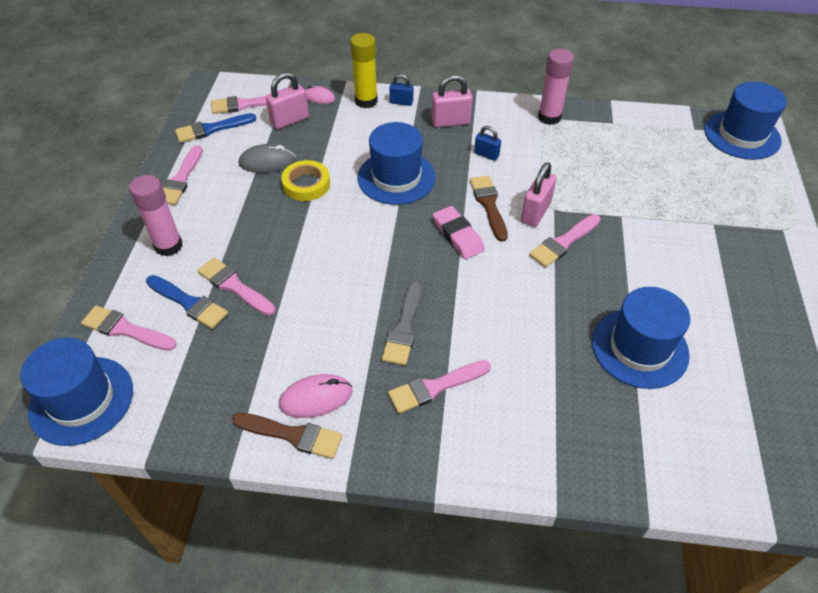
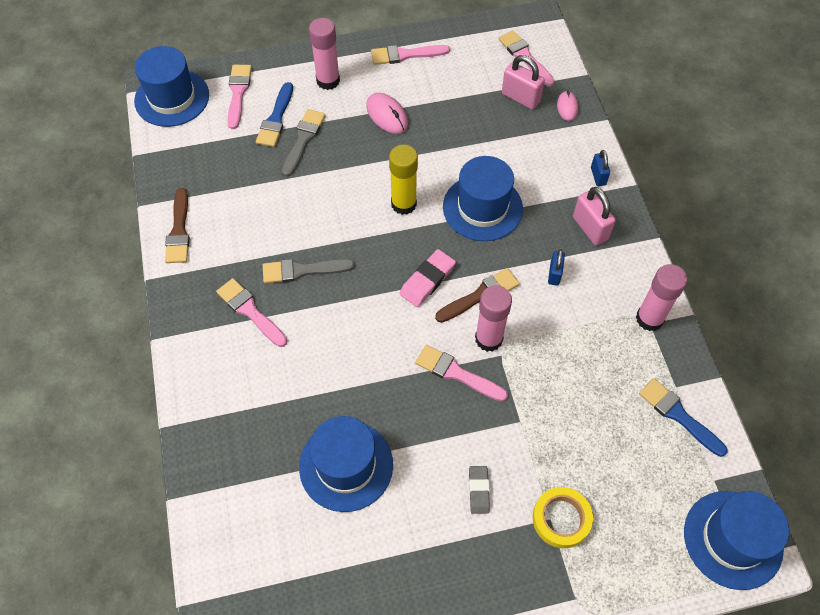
camera: 70 degrees right, 10 degrees up
blue brush [175,113,256,143] -> blue brush moved to [639,378,728,457]
pink brush [198,257,276,316] -> grey brush [282,109,326,177]
grey mouse [239,144,296,173] -> none
pink mouse [279,374,352,418] -> pink mouse moved to [366,93,408,134]
yellow tape [281,160,330,201] -> yellow tape moved to [533,487,593,548]
yellow glue stick [350,33,378,108] -> yellow glue stick moved to [389,145,418,215]
pink padlock [521,162,557,227] -> pink glue stick [475,285,512,352]
none -> grey eraser [469,466,490,514]

